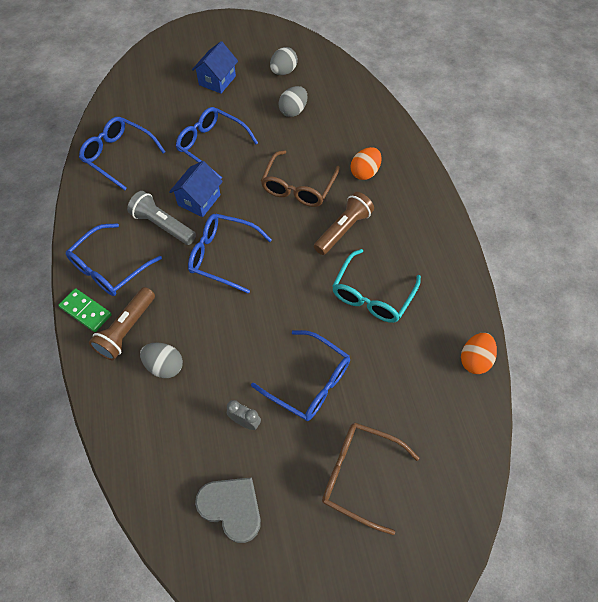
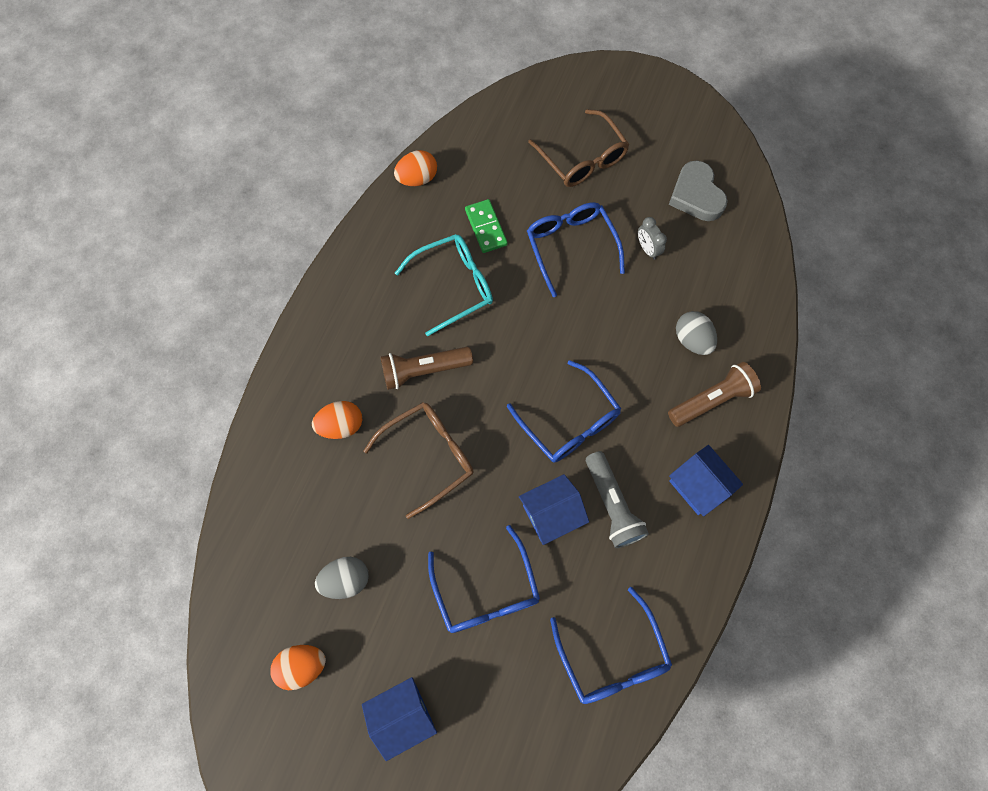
camera: 145 degrees left, 10 degrees up
green domino [58,288,112,332] -> green domino moved to [465,199,508,253]
blue glasses [66,223,162,296] -> blue house [669,445,743,516]
grey egg [270,47,298,75] -> orange egg [270,645,326,690]

